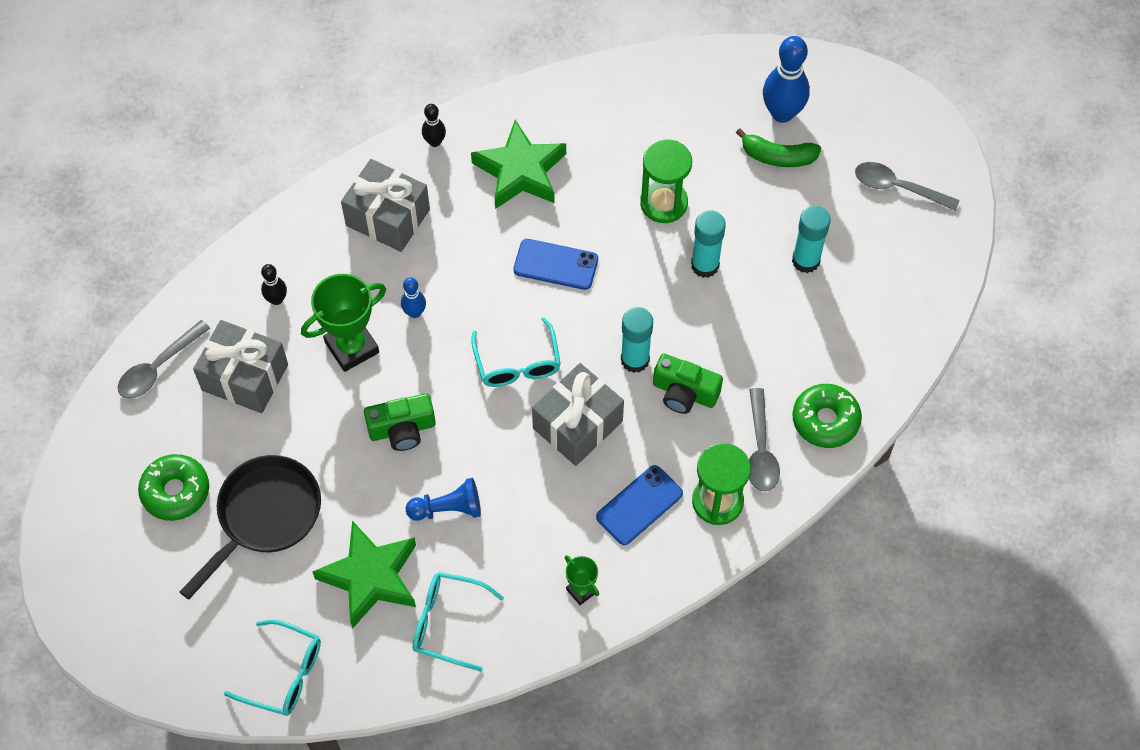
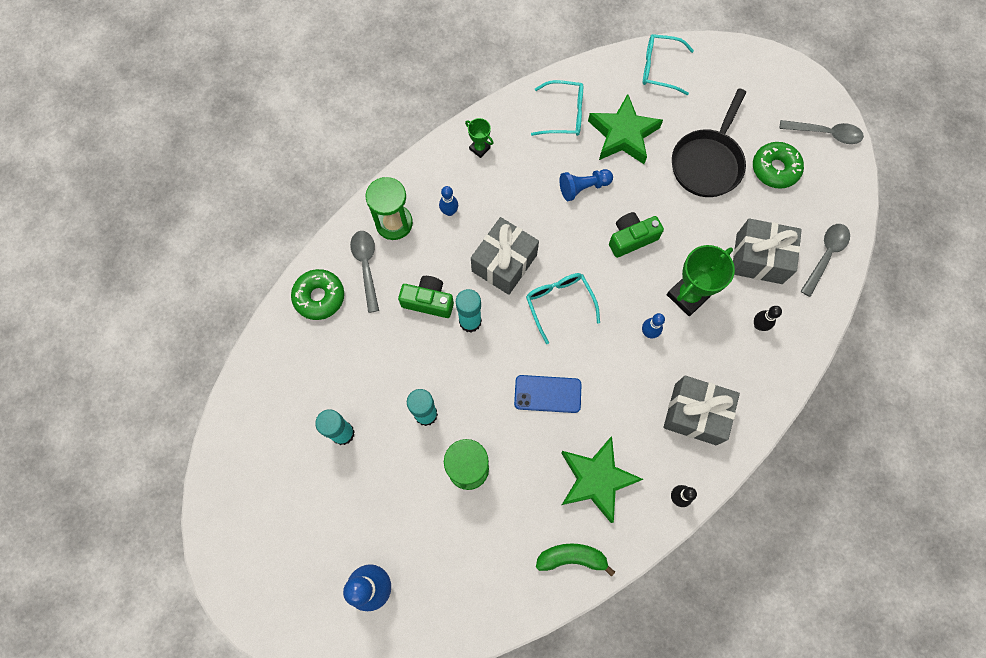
camera: 170 degrees right, 10 degrees up
blue phone [596,465,683,545] -> blue bowling pin [439,186,458,216]
green banana [736,128,821,167] -> green banana moved to [536,543,615,577]
grey spoon [855,162,960,211] -> grey spoon moved to [780,120,864,144]

